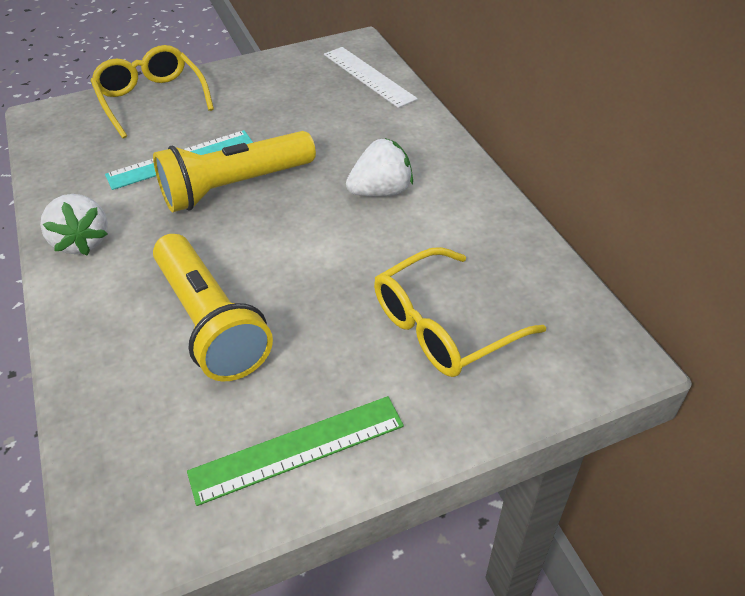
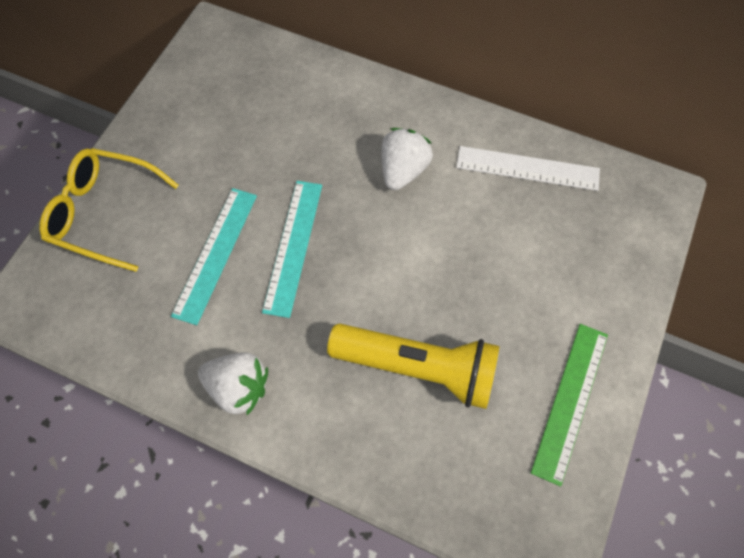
camera: 45 degrees left, 20 degrees up
yellow flashlight [153,131,316,212] -> turquoise ruler [262,181,322,318]
white ruler [324,47,418,108] -> white ruler moved to [456,146,600,191]
yellow glasses [374,247,546,377] -> none

